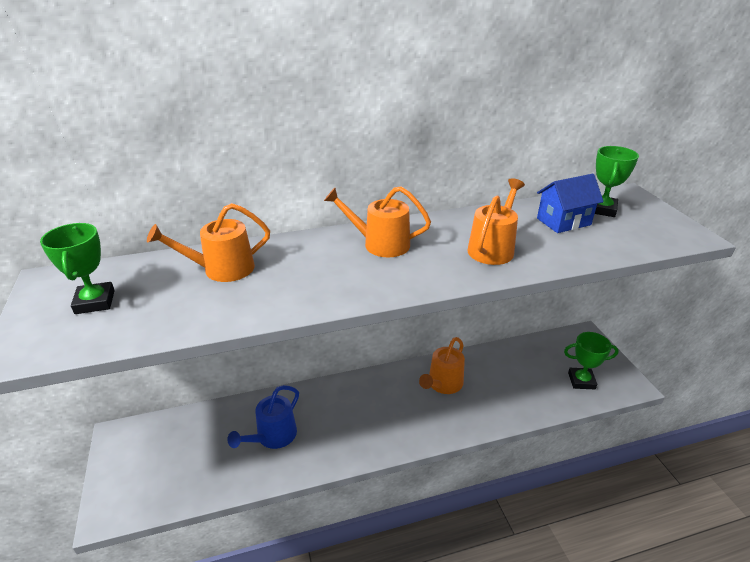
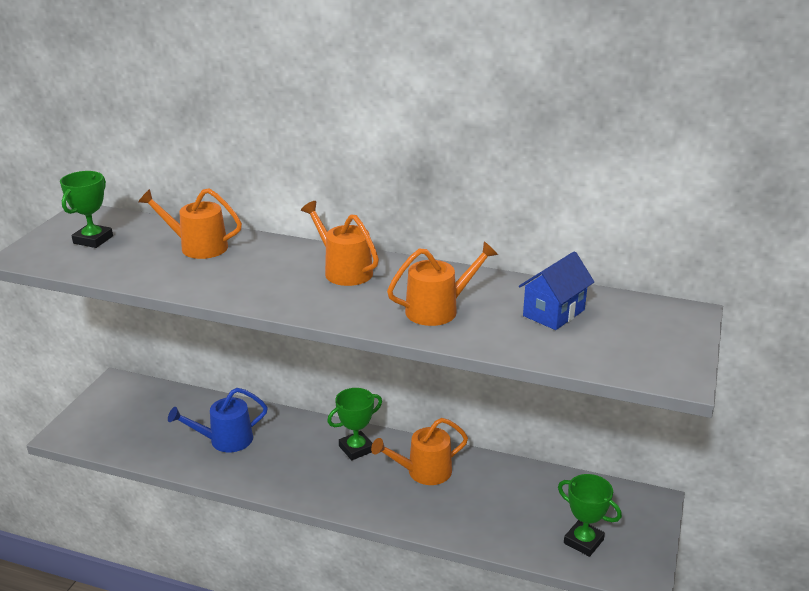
camera: 35 degrees right, 5 degrees down
blue house [537,174,604,233] -> blue house turned 60 degrees counterclockwise [519,251,594,330]
green trophy [595,146,639,217] -> green trophy moved to [327,388,382,460]

